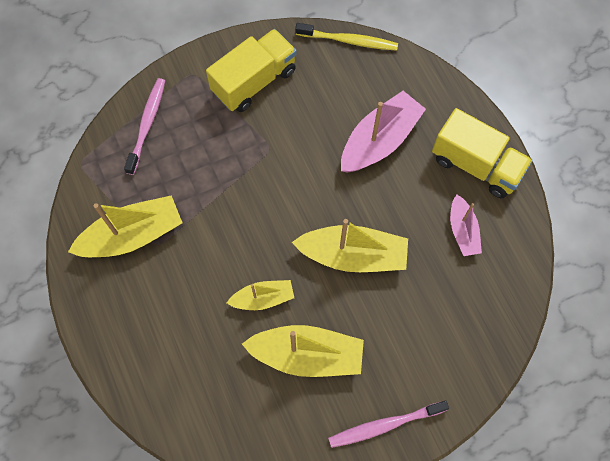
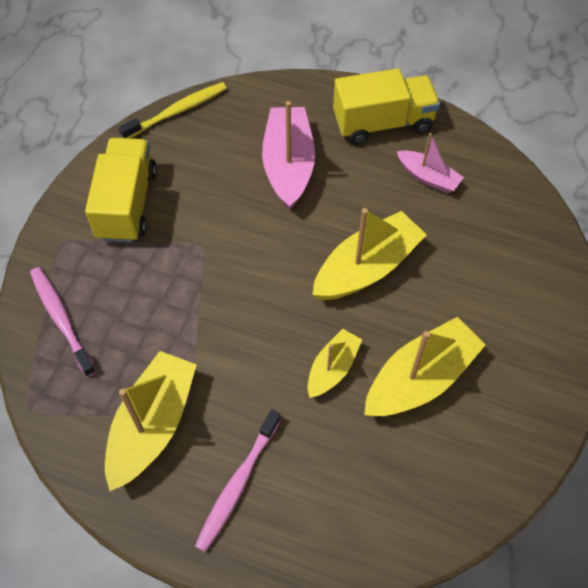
camera: 45 degrees left, 10 degrees down
pink toothbrush [328,400,449,448] -> pink toothbrush moved to [195,409,281,552]

